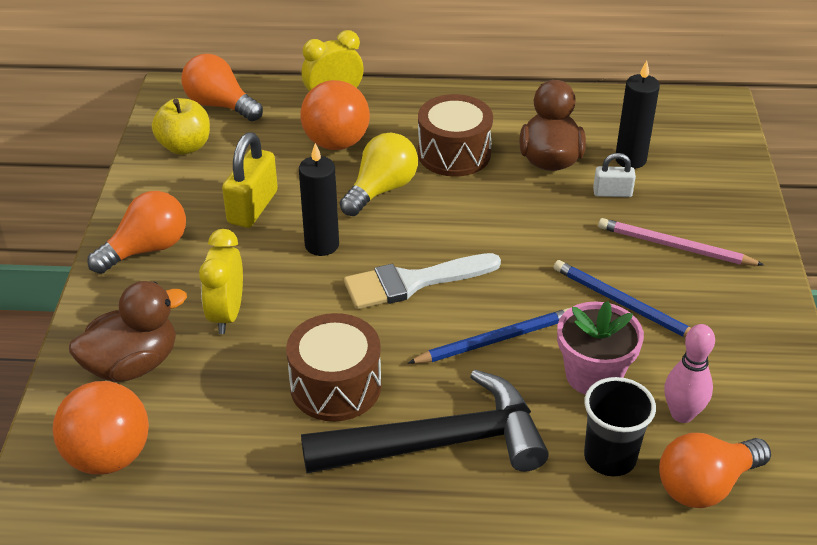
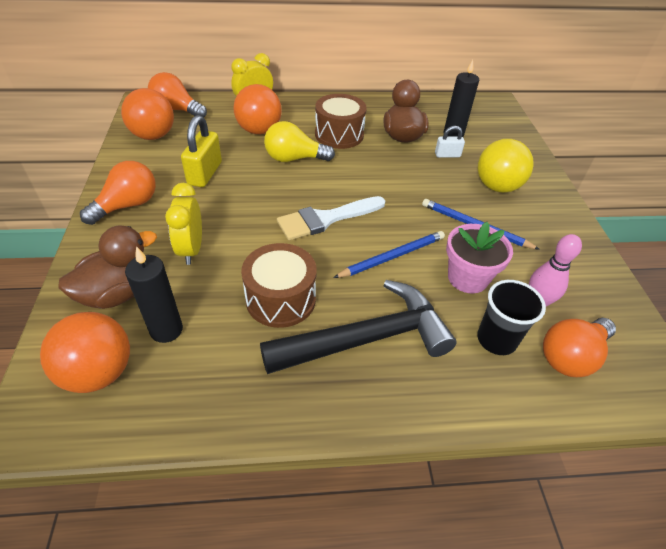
camera: 10 degrees left, 5 degrees up
yellow apple [152,98,210,155] -> orange ball [121,88,174,140]
black candle [299,143,339,256] -> black candle moved to [125,246,183,343]
yellow light bulb [340,133,418,216] -> yellow light bulb turned 120 degrees counterclockwise [264,121,335,162]
pink pencil [598,218,764,266] -> yellow ball [478,139,534,193]

